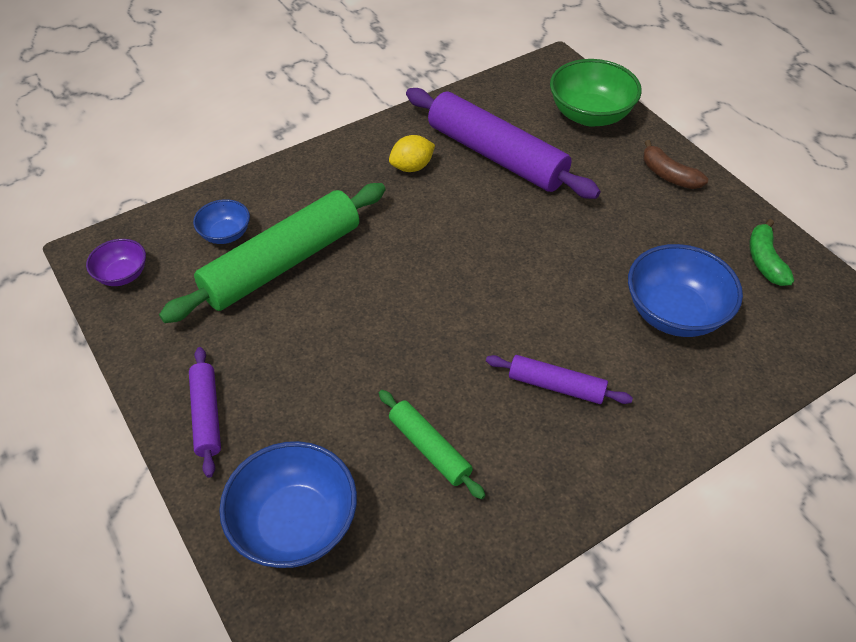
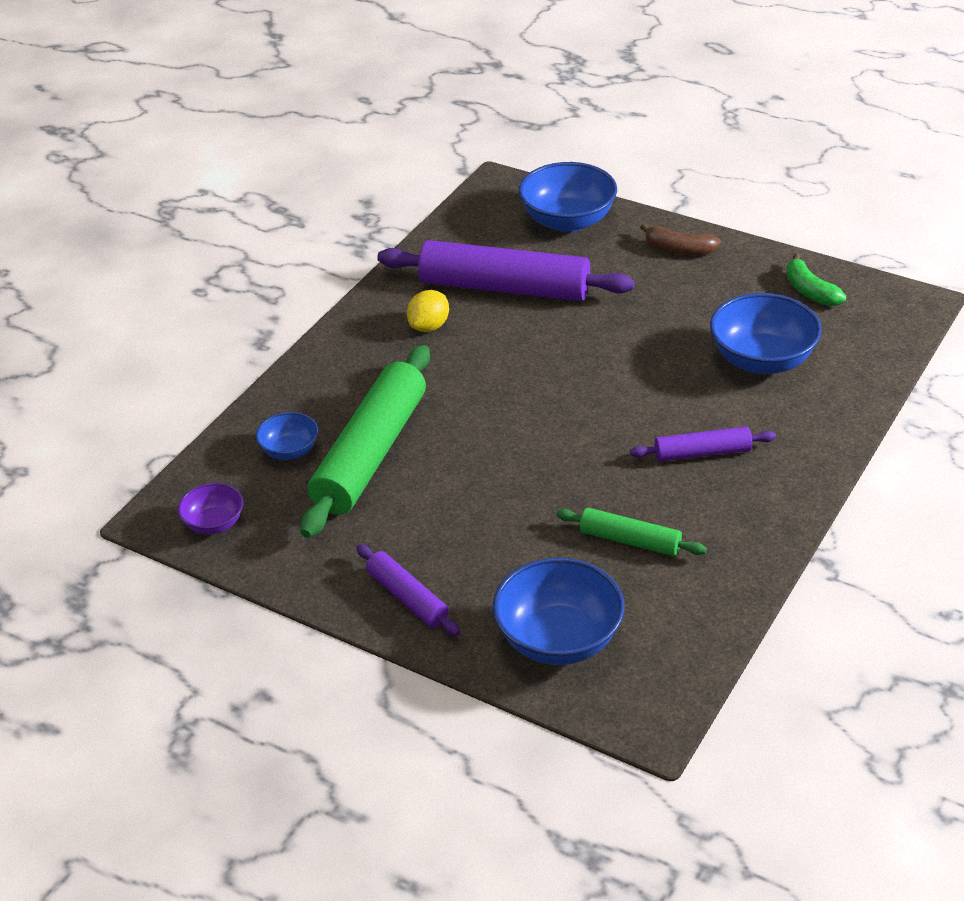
camera: 25 degrees left, 10 degrees down
green bowl [550,59,642,127] -> blue bowl [519,162,617,232]

